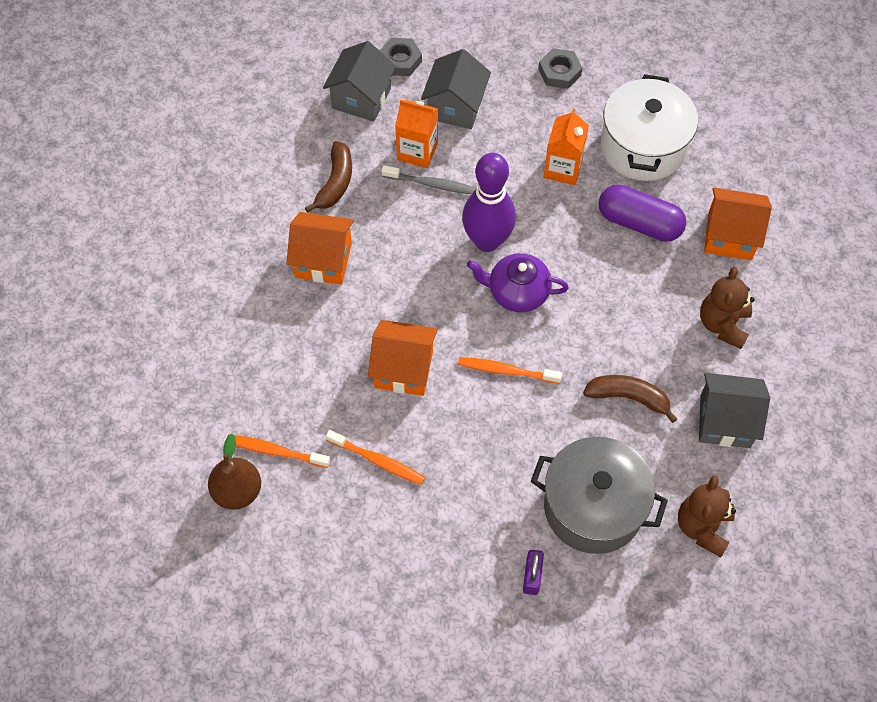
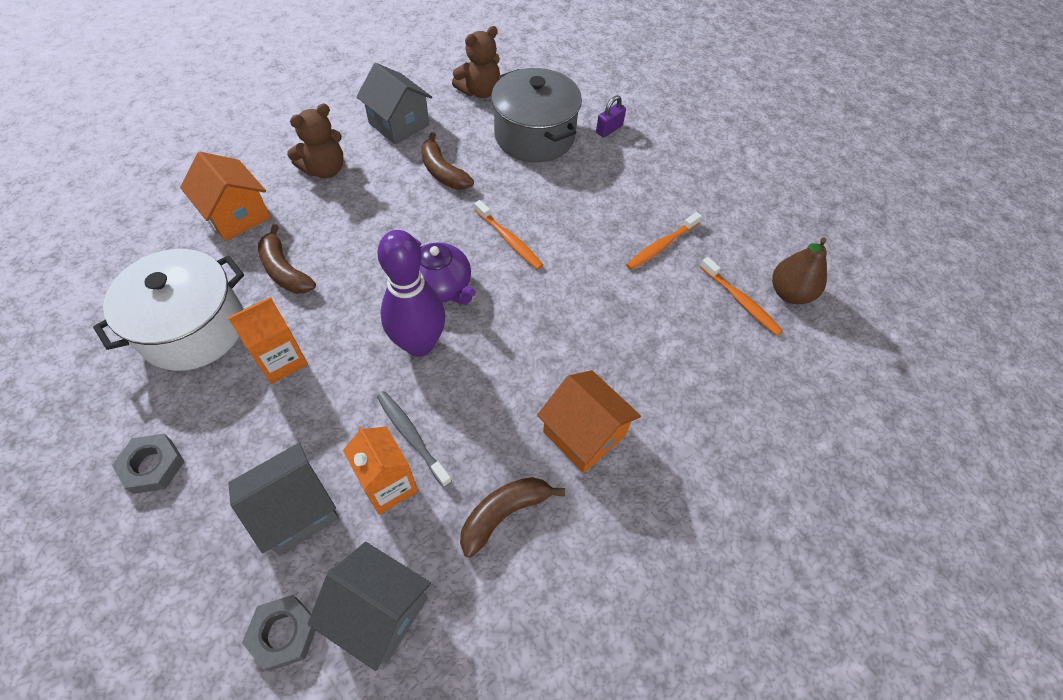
camera: 145 degrees left, 5 degrees down
grey house [323,41,396,122] -> grey house turned 60 degrees clockwise [308,542,431,671]
orange toothbrush [326,430,425,485] -> orange toothbrush turned 105 degrees counterclockwise [626,212,702,270]
orange house [368,320,438,396] -> none
purple capsule [598,184,686,242] -> brown banana [258,224,316,294]

